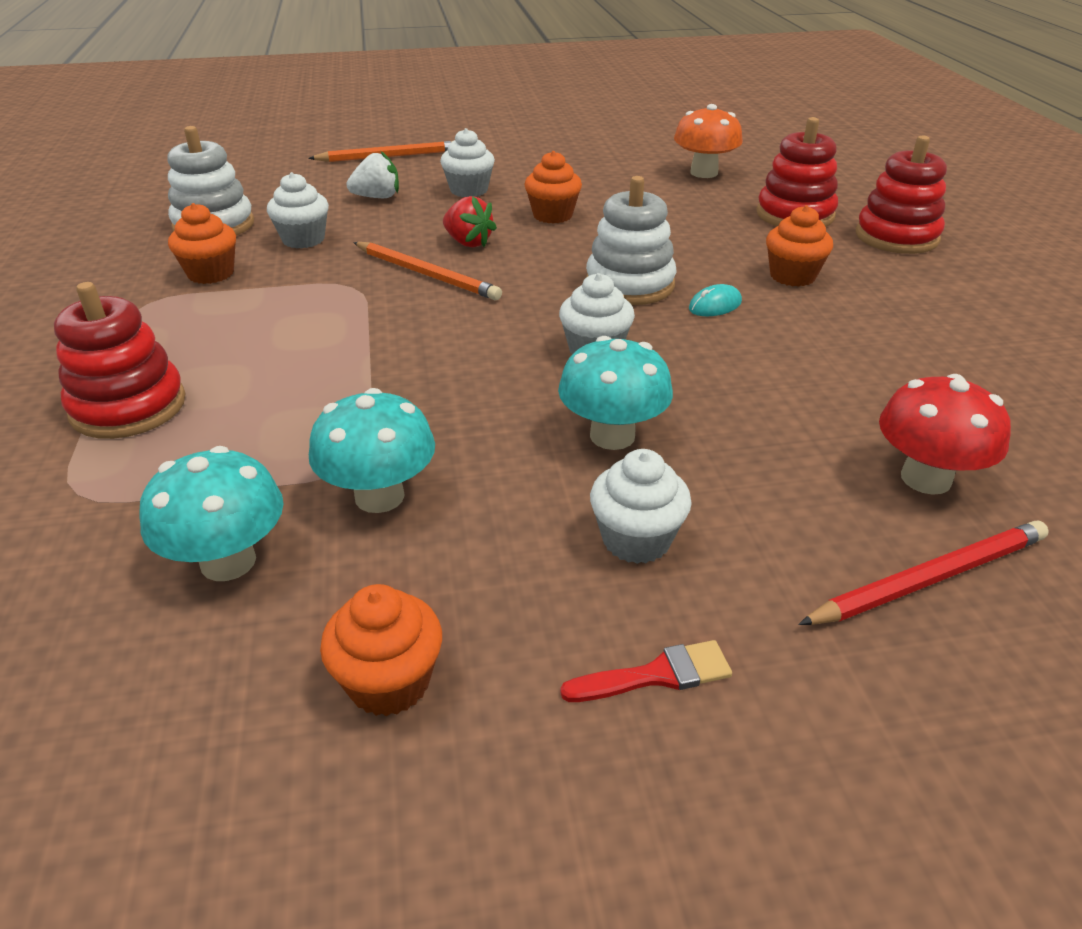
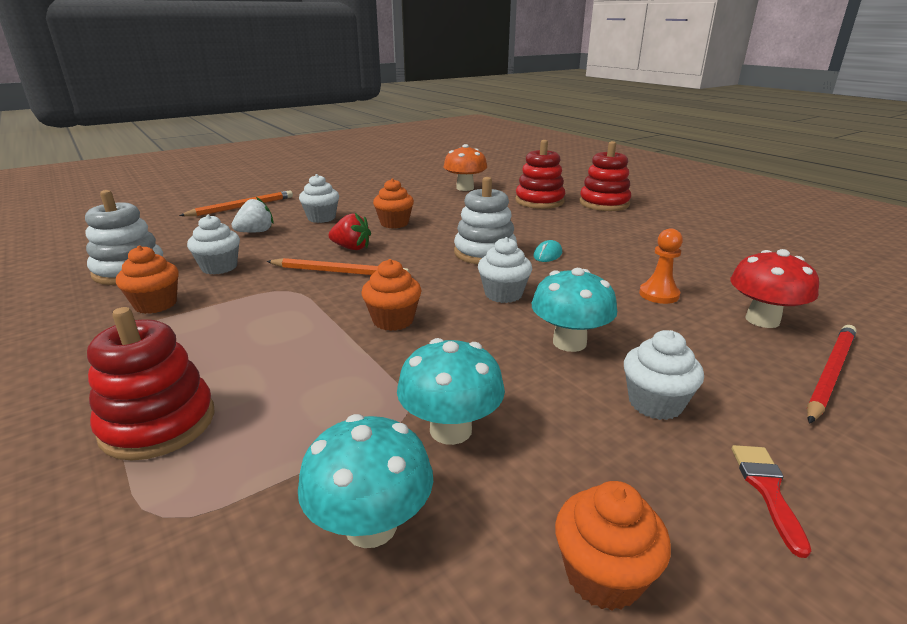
camera: 25 degrees left, 10 degrees down
red brush [560,640,732,702] -> red brush turned 45 degrees counterclockwise [732,445,811,558]
orange cupcake [766,205,833,287] -> orange cupcake moved to [362,259,422,331]
none -> orange pawn [639,228,683,304]

